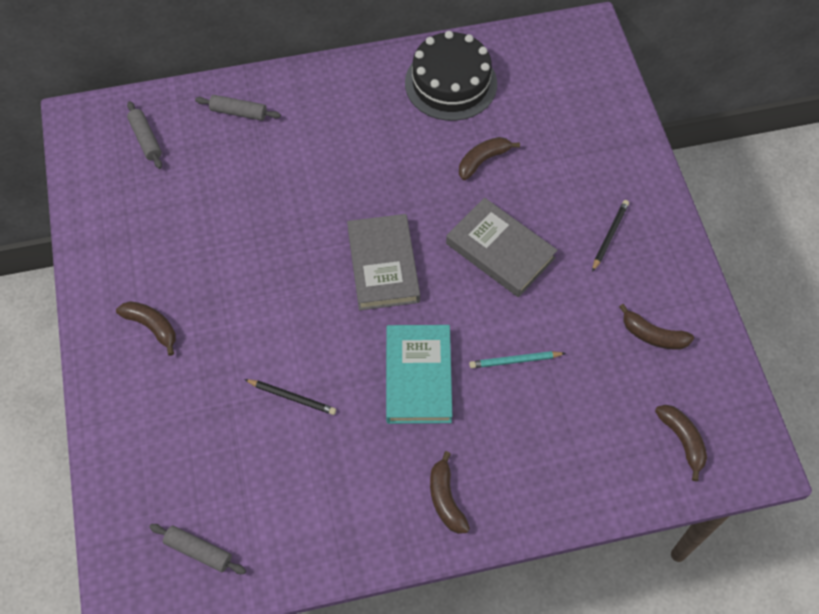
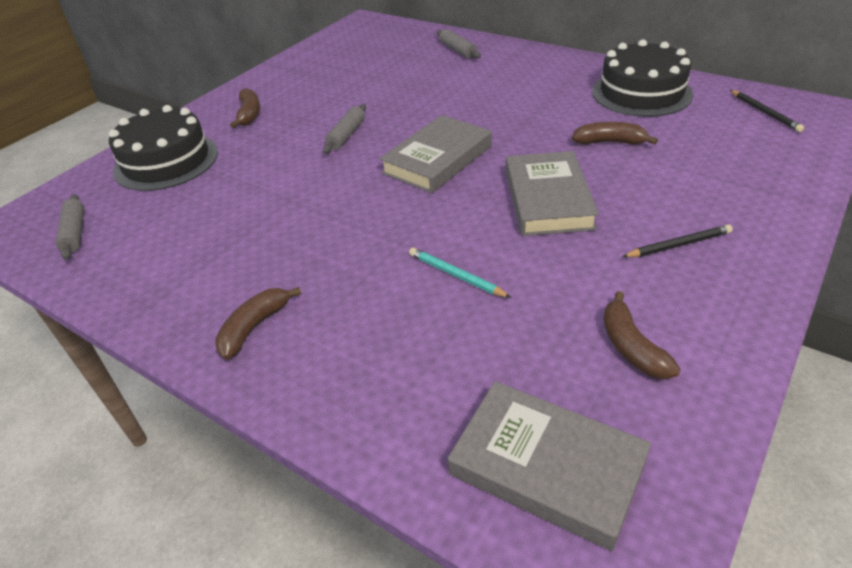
camera: 50 degrees right, 20 degrees down
grey rolling pin [127,101,162,169] -> grey rolling pin moved to [323,104,366,154]
black pencil [244,379,336,415] -> black pencil moved to [730,90,804,132]
turquoise book [386,325,452,424] -> none
brown banana [655,405,707,481] -> grey book [448,381,651,551]
none -> black cake [109,105,218,191]

